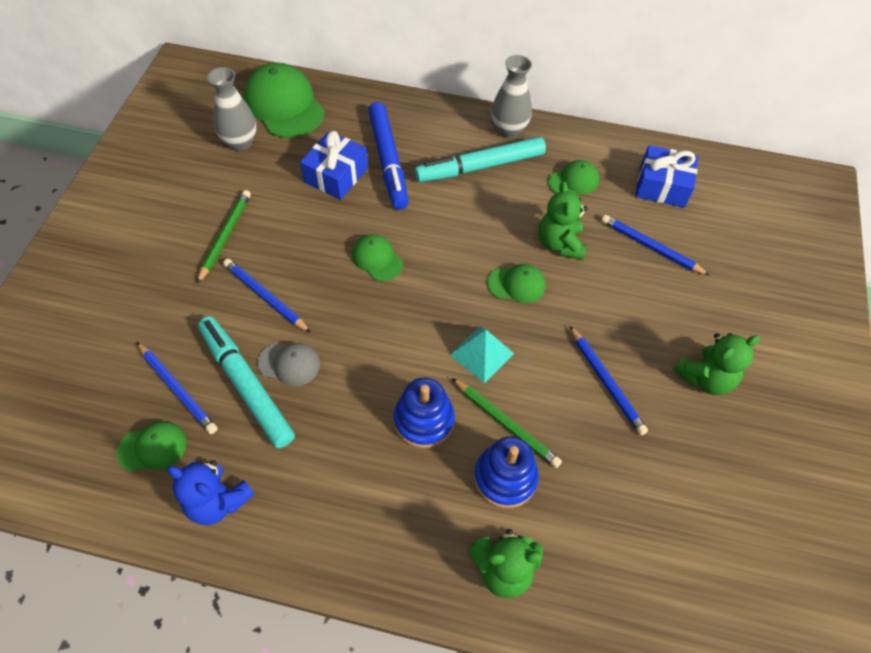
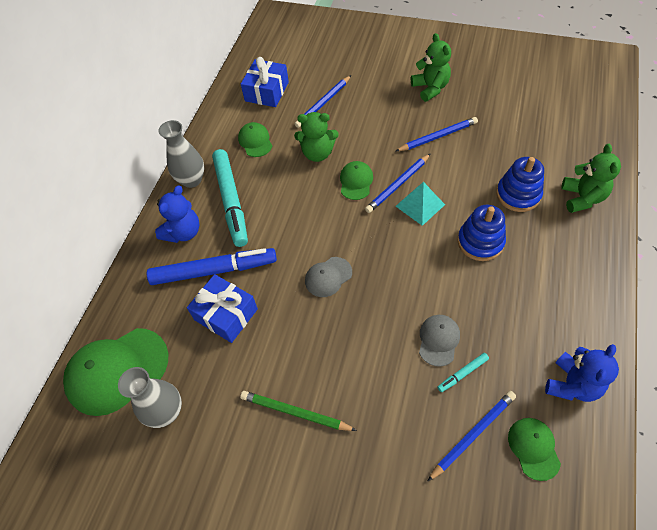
camera: 80 degrees left, 0 degrees up
turquoise marker [198,316,295,448] -> turquoise marker [437,353,489,392], size x0.42
blue pencil [223,259,311,333] -> blue pencil moved to [365,154,430,213]
green cap [352,234,403,281] -> grey cap [305,257,352,297]
green pencil [452,378,562,468] -> none
none -> blue teddy bear [155,186,200,243]

